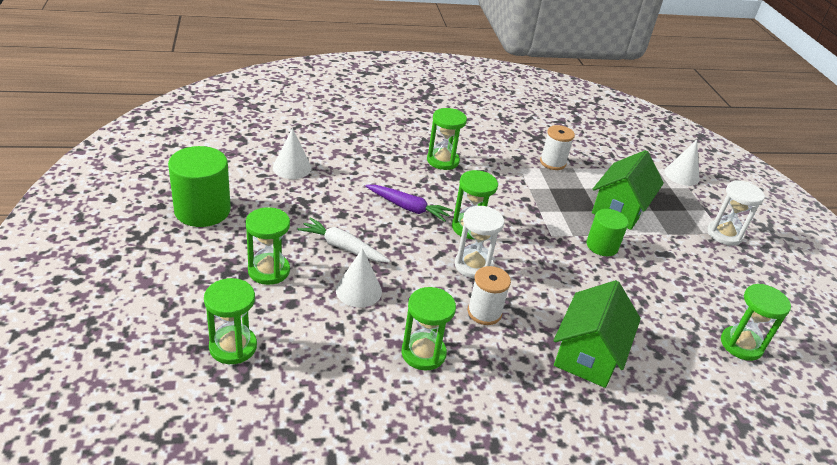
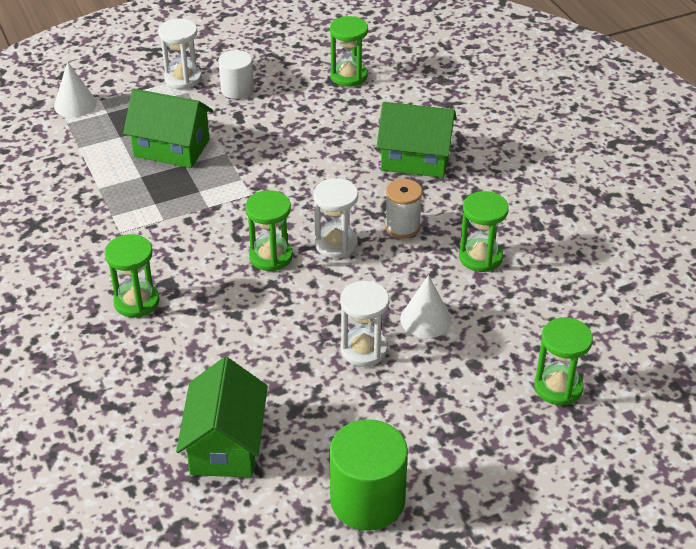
camera: 100 degrees left, 5 degrees up
green hourglass [246,207,290,285] -> none
white cone [273,128,312,179] -> green house [176,357,268,478]
white carrot [298,218,390,263] -> white hourglass [340,281,389,367]
purple carrot [365,185,453,222] -> none
white spool [540,125,575,170] -> none
green cylinder [586,209,628,256] -> none
none -> white cylinder [218,50,254,99]

